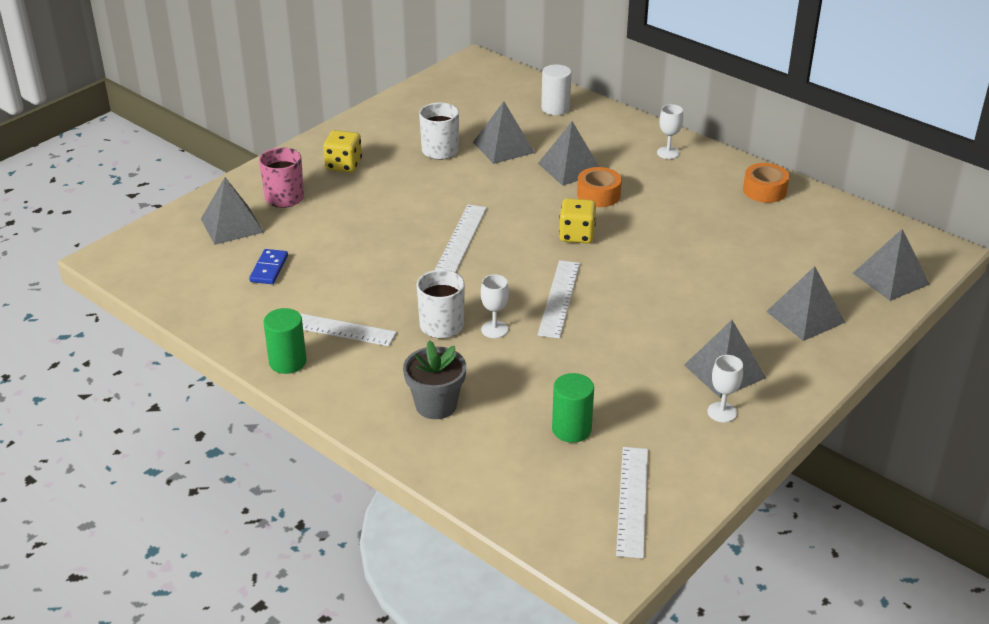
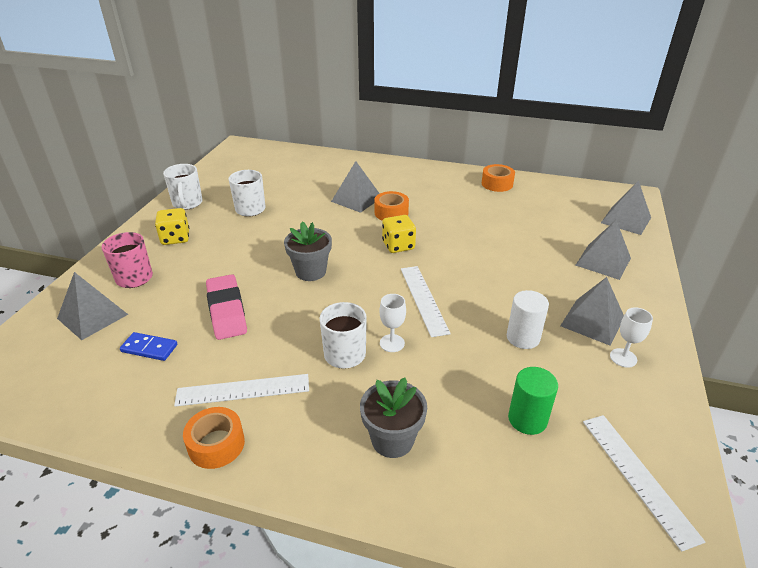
camera: 25 degrees left, 0 degrees up
blue domino [249,249,288,284] -> blue domino turned 60 degrees counterclockwise [120,332,177,361]
green cylinder [263,308,307,374] -> orange tape [183,407,245,469]
white ruler [435,204,487,272] -> grey flower pot [284,221,332,281]
grey pyramid [473,101,535,164] -> none
white cylinder [541,64,571,115] -> white cylinder moved to [507,290,549,349]
white goblet [657,104,683,159] -> none
none -> white mug [163,164,203,210]
none -> pink eraser [206,274,247,340]

